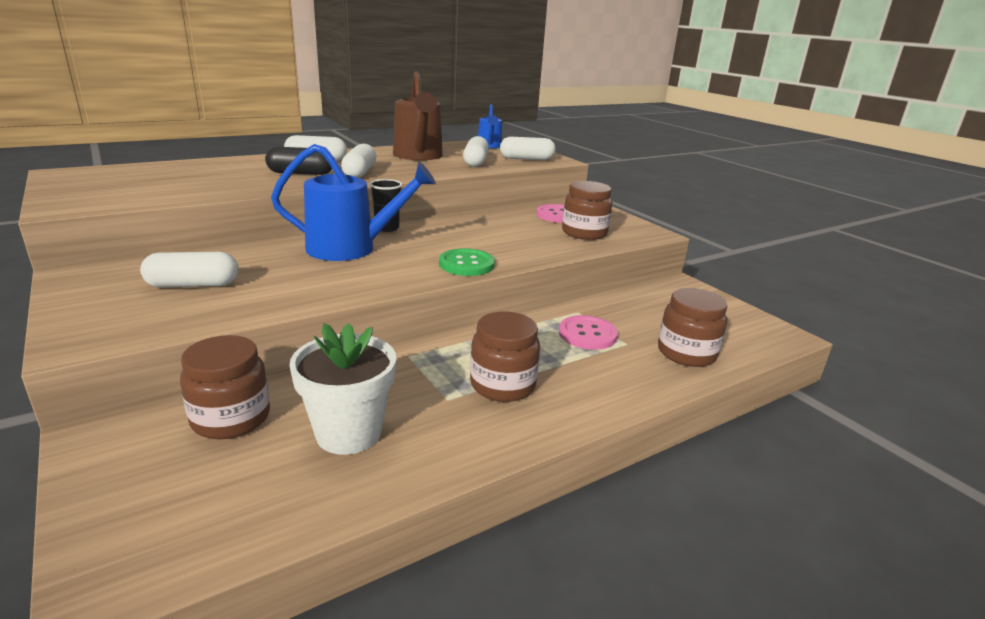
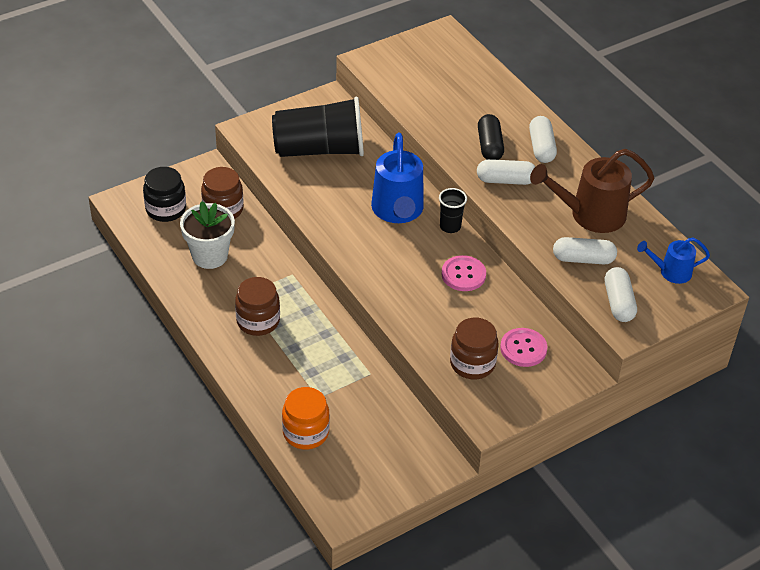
camera: 90 degrees right, 20 degrees up
white capsule [140,252,239,288] -> black cup [272,97,364,157]
green button [439,248,495,276] -> none
pink button [559,315,618,350] -> pink button moved to [442,255,486,291]
brown jar [658,288,728,367] -> orange jar [282,387,330,450]
none -> black jar [143,167,186,222]

